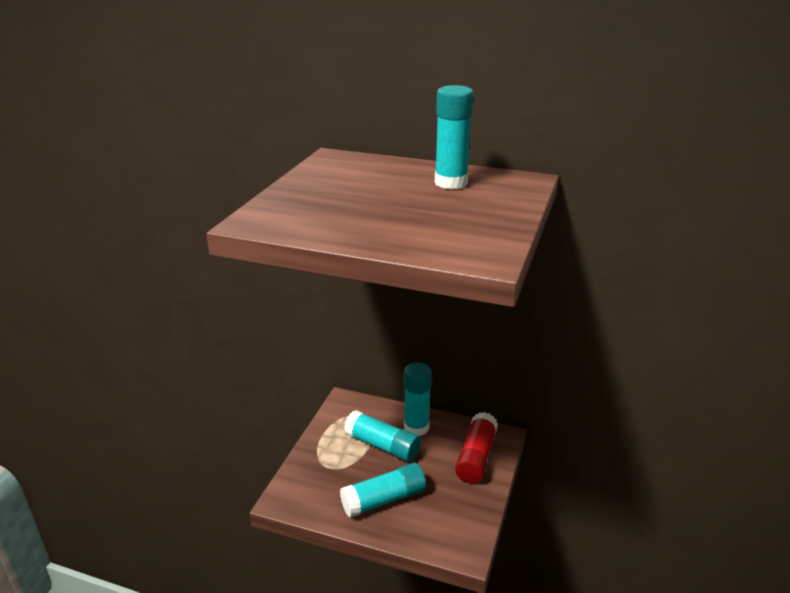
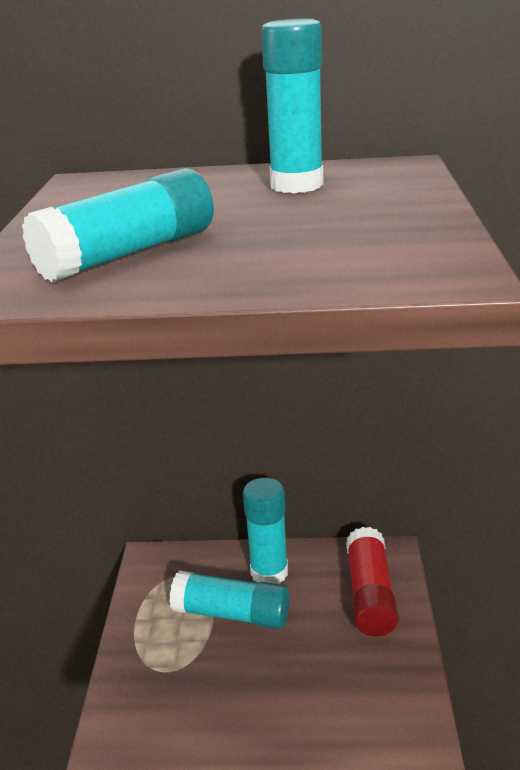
camera: 15 degrees left, 0 degrees up
turquoise glue stick [340,463,426,518] -> turquoise glue stick moved to [22,168,214,282]

